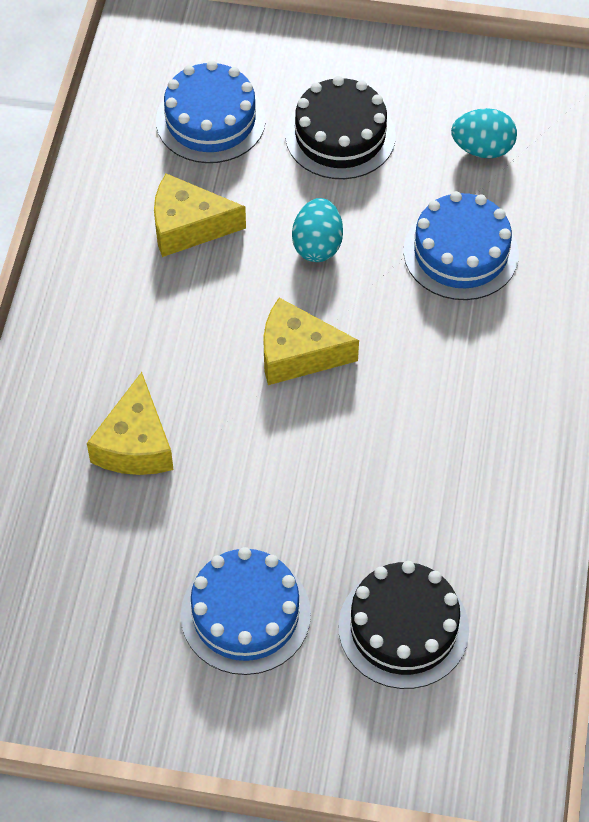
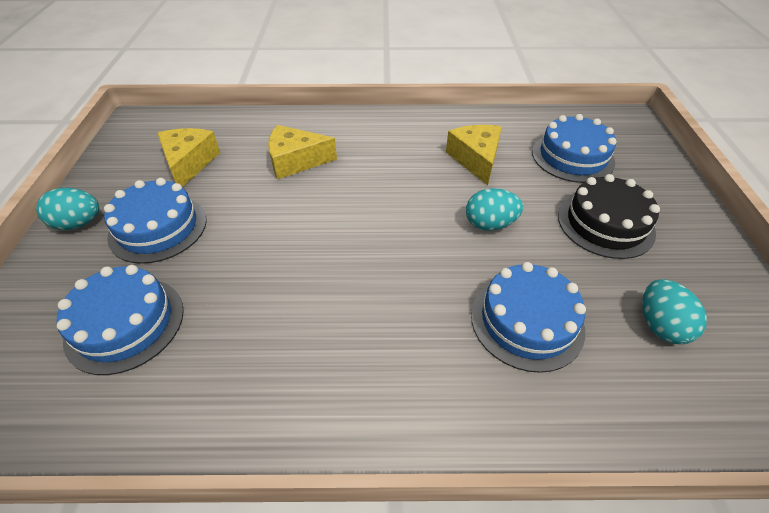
camera: 80 degrees right, 10 degrees down
yellow cheese [263,298,359,385] -> yellow cheese moved to [157,128,220,187]
black cake [338,561,469,689] -> blue cake [57,265,184,375]
none -> turquoise egg [36,188,99,230]

